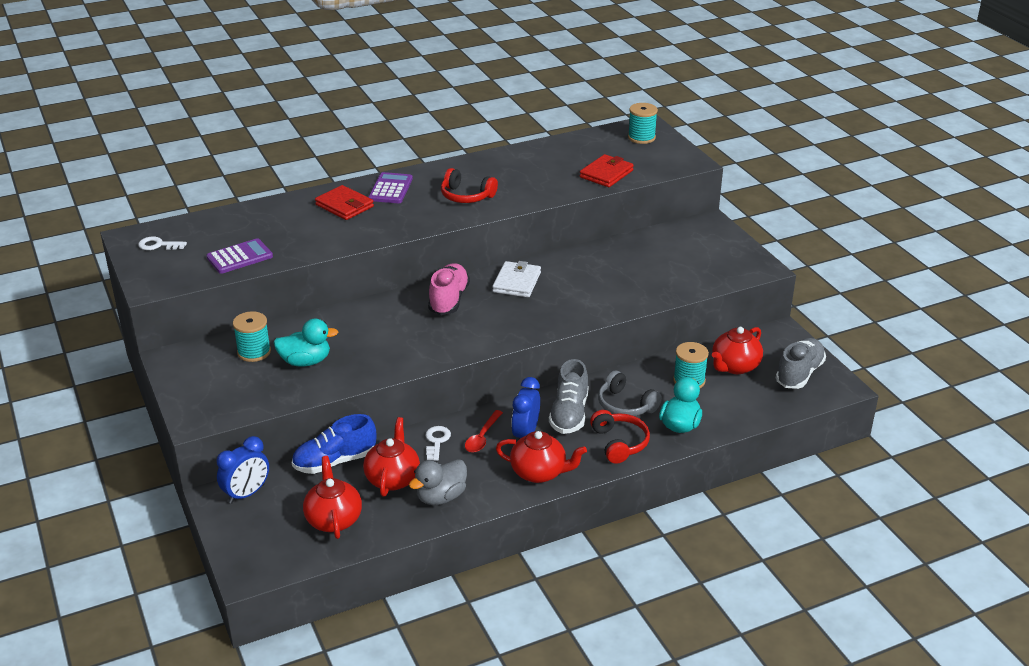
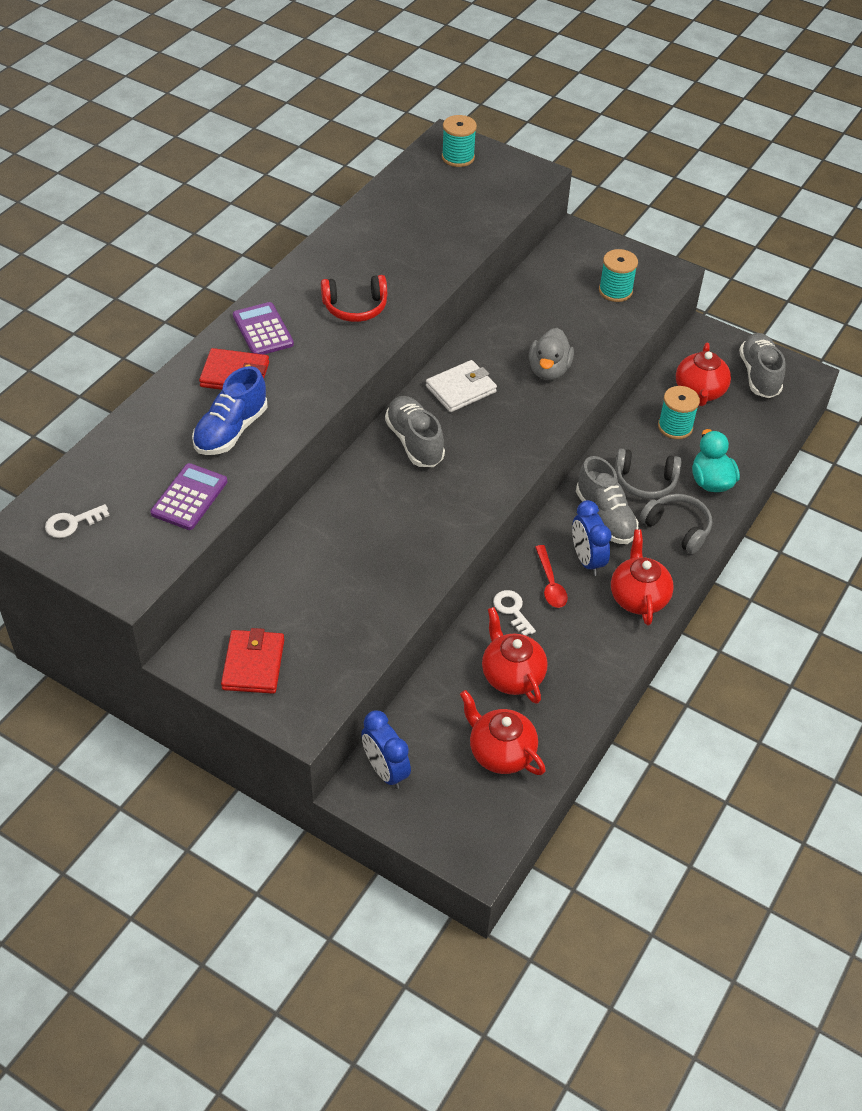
camera: 35 degrees left, 15 degrees up
blue clock [217,436,269,504] -> blue clock turned 135 degrees clockwise [361,711,411,789]
turquoise spool [233,311,271,362] -> turquoise spool moved to [599,249,638,302]
turquoise duck [273,319,338,366] -> none
blue shoe [292,414,376,474] -> blue shoe moved to [192,366,267,455]
grey duck [409,459,467,505] -> grey duck moved to [529,328,574,380]
pink shoe [428,263,470,315] -> grey shoe [385,396,445,467]
white wallet [492,261,541,297] -> white wallet turned 75 degrees clockwise [426,360,497,412]
red teapot [496,431,587,483] -> red teapot turned 75 degrees counterclockwise [611,529,674,625]
red wallet [580,154,634,187] -> red wallet moved to [221,628,284,694]
red headphones [590,410,650,464] -> grey headphones [640,494,712,554]

